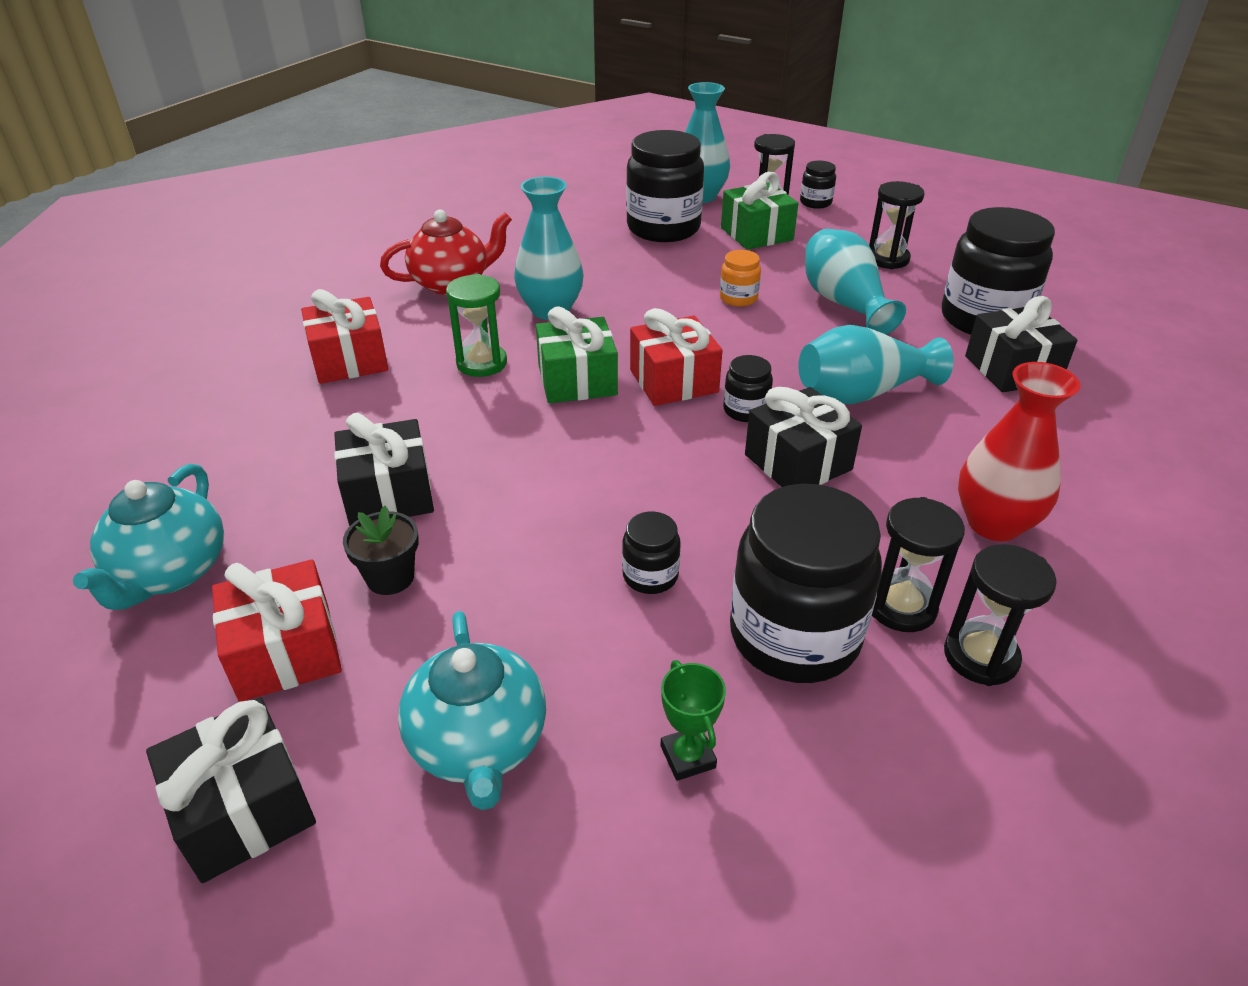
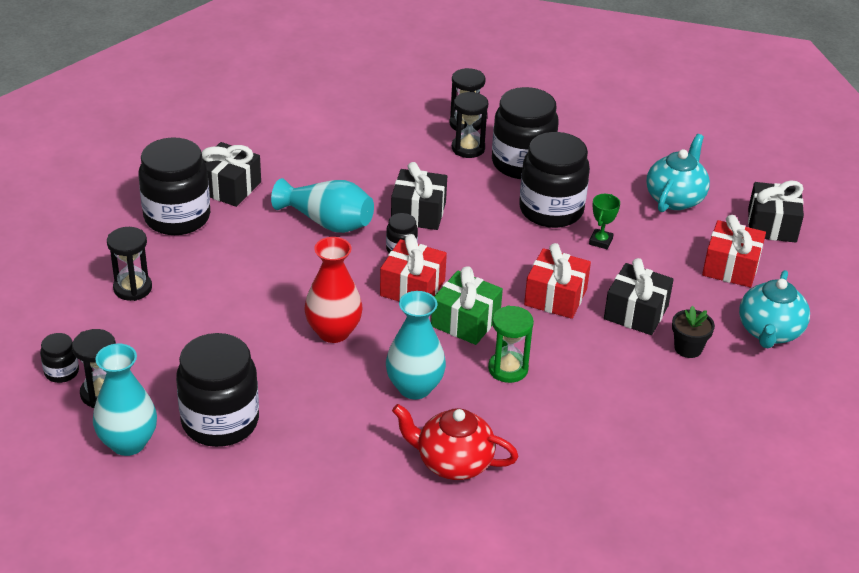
camera: 140 degrees left, 0 degrees up
turquoise teapot [73,464,224,610] -> turquoise teapot turned 150 degrees clockwise [739,270,810,349]
red gift [301,289,388,384] -> red gift moved to [524,243,591,319]
black flower pot [343,506,419,595] -> black flower pot moved to [672,306,715,358]
black jar [622,512,681,594] -> black jar [519,132,590,228], size x2.18
green trophy [661,660,726,781] -> green trophy moved to [589,194,620,249]
orange jar [720,250,761,307] -> none
green gift [721,172,798,250] -> none
turquoise vase [805,229,906,335] -> none
red vase [958,362,1080,541] -> red vase moved to [305,237,362,343]

